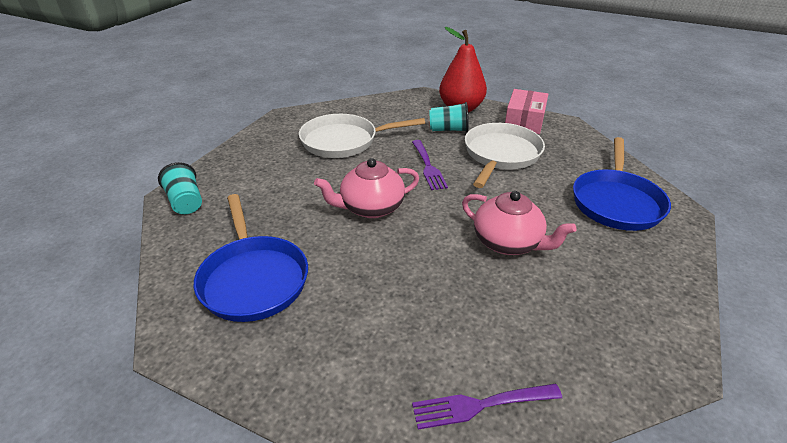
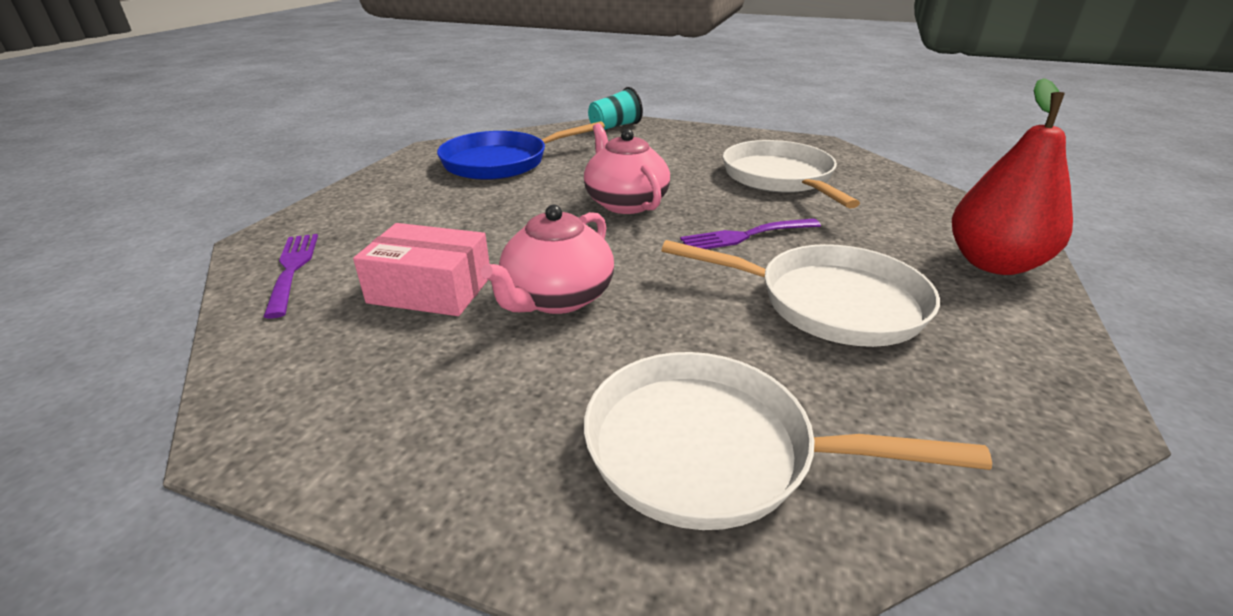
camera: 85 degrees right, 5 degrees down
turquoise cup [429,102,469,132] -> none
pink box [505,89,548,134] -> pink box moved to [353,223,490,316]
blue pan [573,137,671,231] -> white pan [584,352,992,530]

